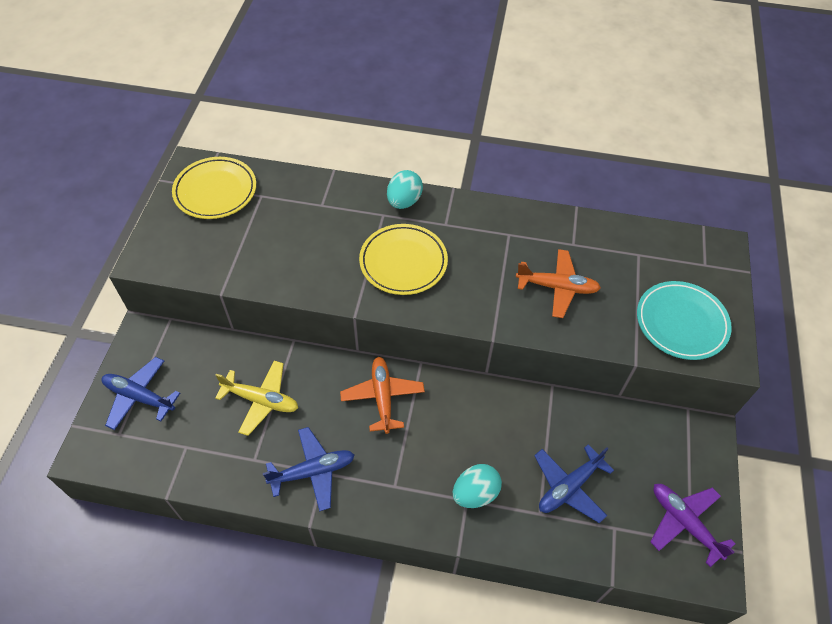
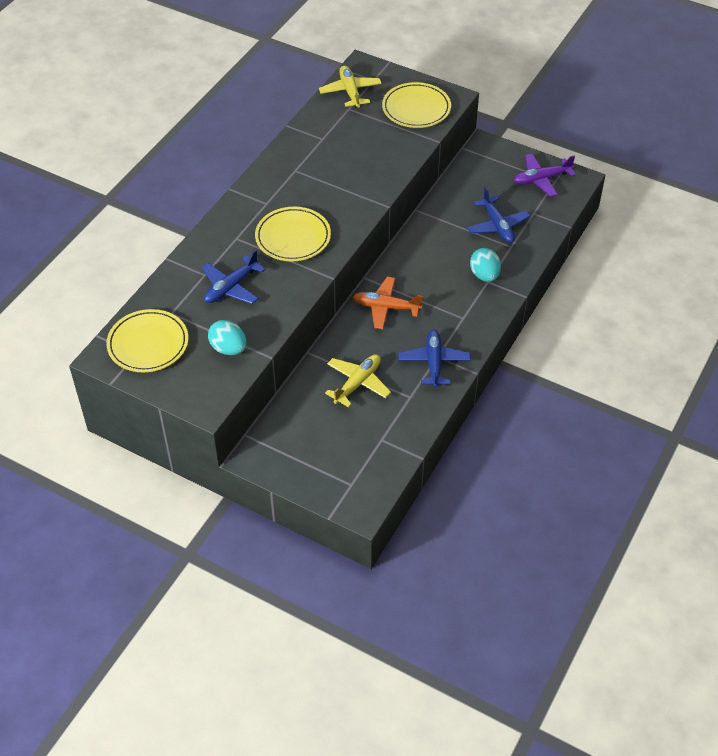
camera: 70 degrees left, 5 degrees down
blue plane [102,357,180,430] -> blue plane moved to [201,250,266,304]
turquoise egg [387,170,423,209] -> turquoise egg moved to [208,320,247,355]
orange plane [516,249,601,318] -> none
turquoise plate [637,281,732,360] -> yellow plate [382,82,451,128]
none -> yellow plane [319,66,382,108]

